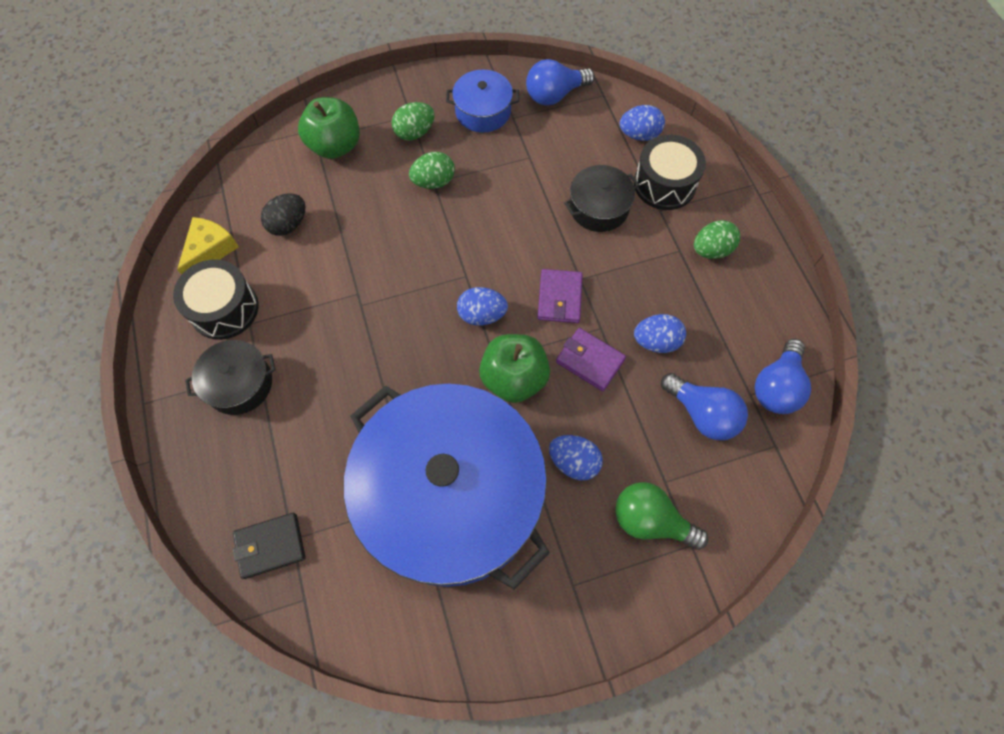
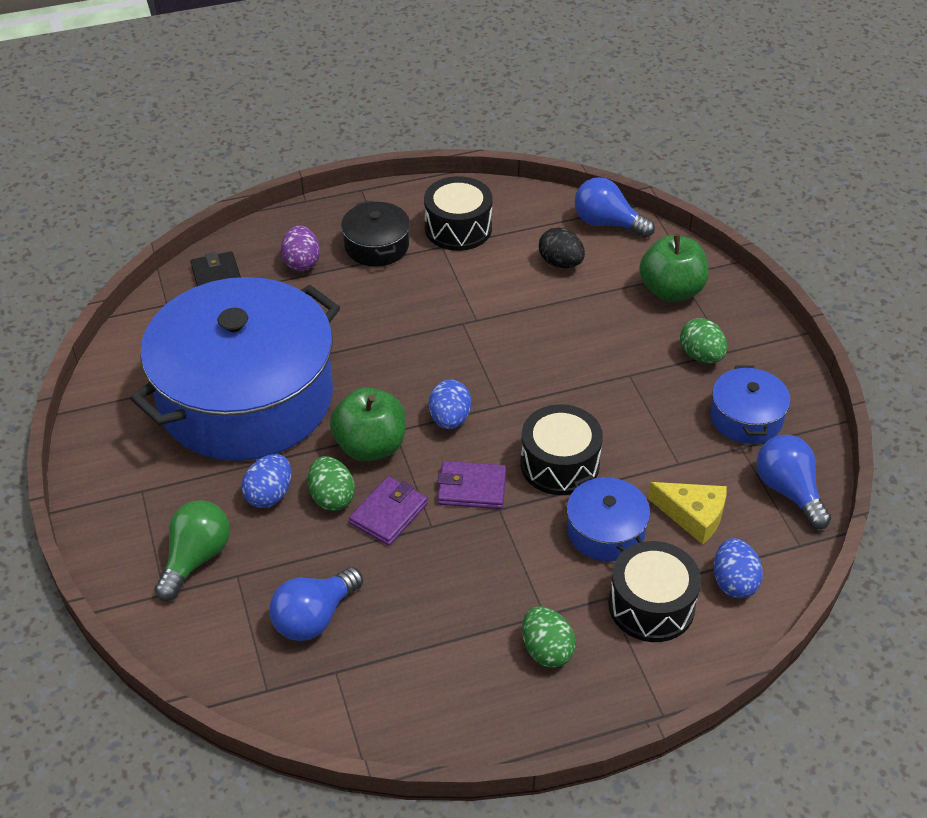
camera: 90 degrees right, 20 degrees down
yellow cheese [177,217,239,275] -> yellow cheese moved to [648,482,727,545]
green egg [409,152,455,189] -> green egg moved to [308,456,355,511]
black pot [564,165,639,232] -> blue pot [567,475,650,561]
blue egg [634,314,686,353] -> none
blue light bulb [755,339,811,414] -> blue light bulb moved to [575,177,655,238]
none -> purple egg [281,225,320,271]
none -> black drum [521,404,603,495]

